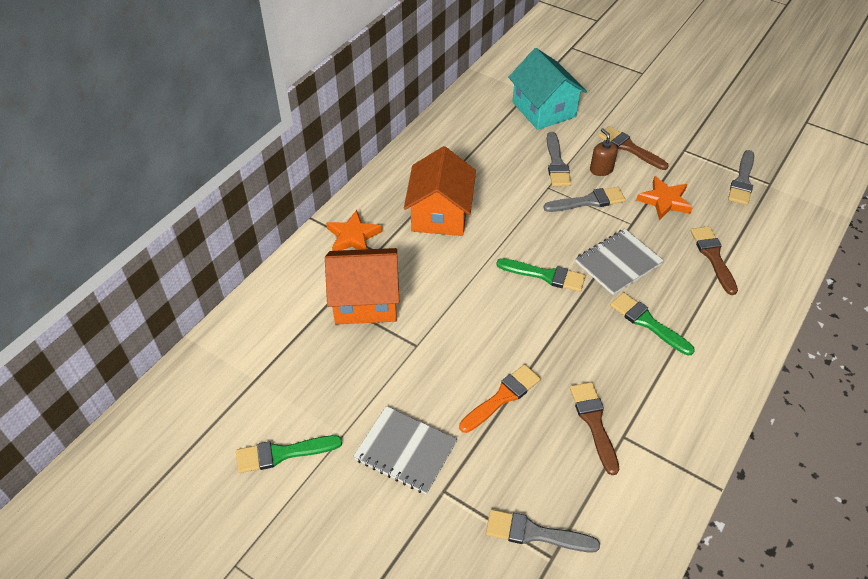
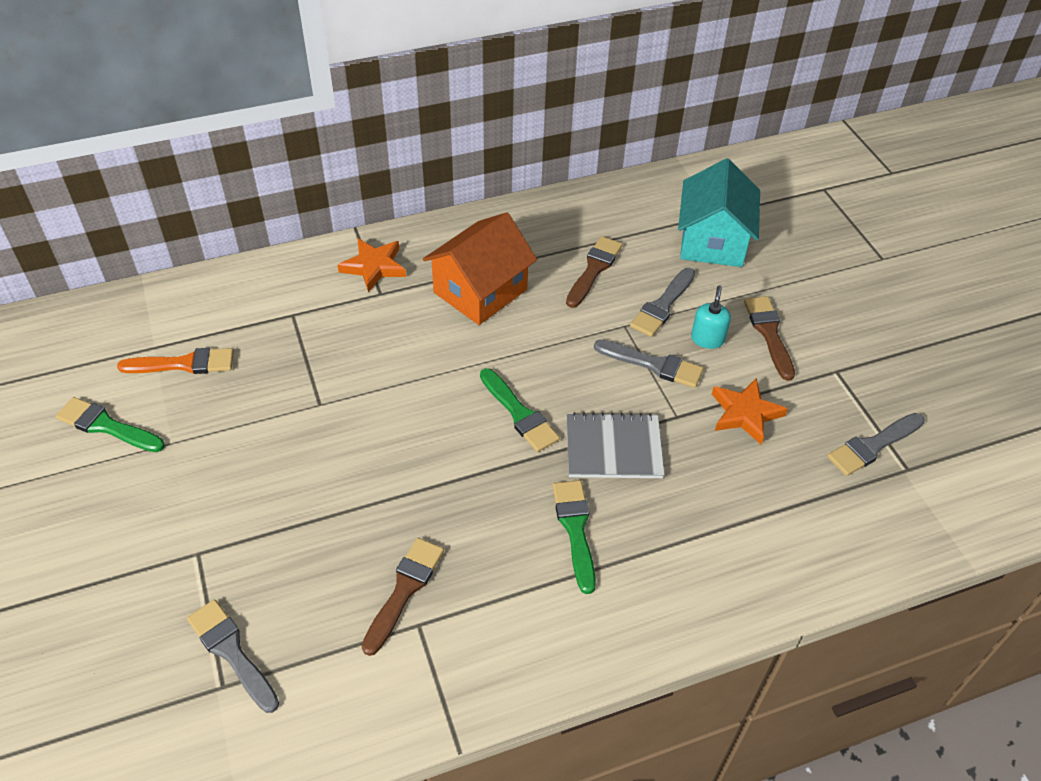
camera: 35 degrees right, 0 degrees up
orange house [325,248,399,324] -> none
grey notebook [353,406,457,494] -> none
orange brush [459,364,541,433] -> orange brush moved to [117,348,234,374]
brown soap dispenser [590,128,618,176] -> turquoise soap dispenser [691,285,731,349]
brown brush [690,226,738,295] -> brown brush moved to [566,236,623,308]

